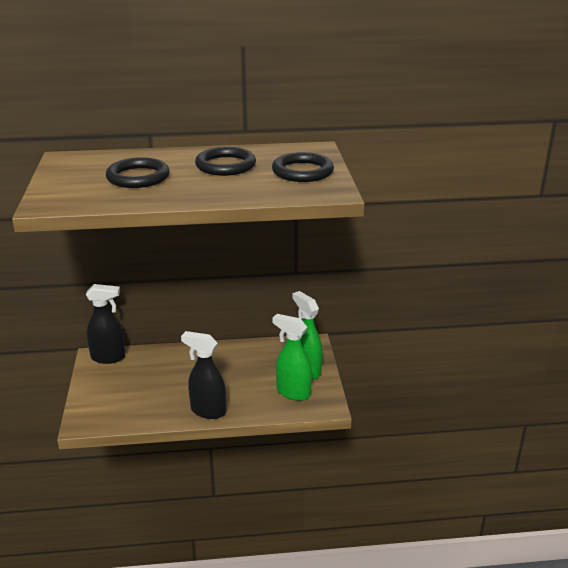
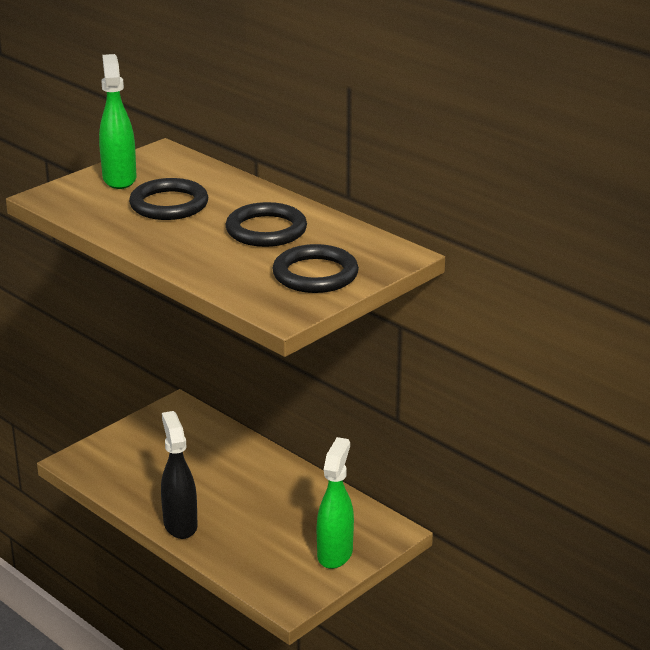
camera: 50 degrees right, 0 degrees up
black spray bottle [86,284,125,364] -> none
green spray bottle [273,314,312,401] -> green spray bottle moved to [99,54,136,189]

